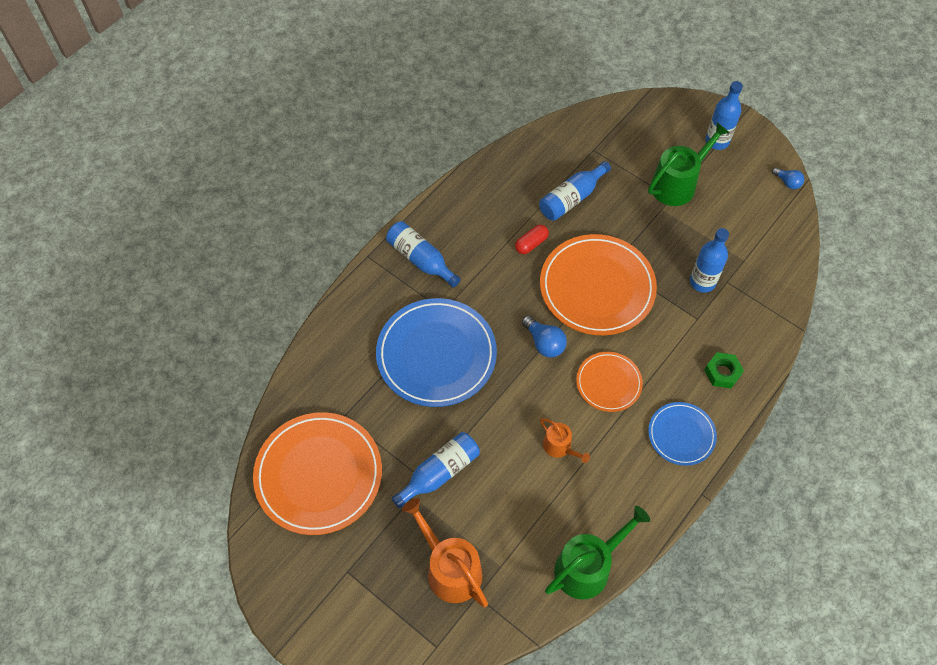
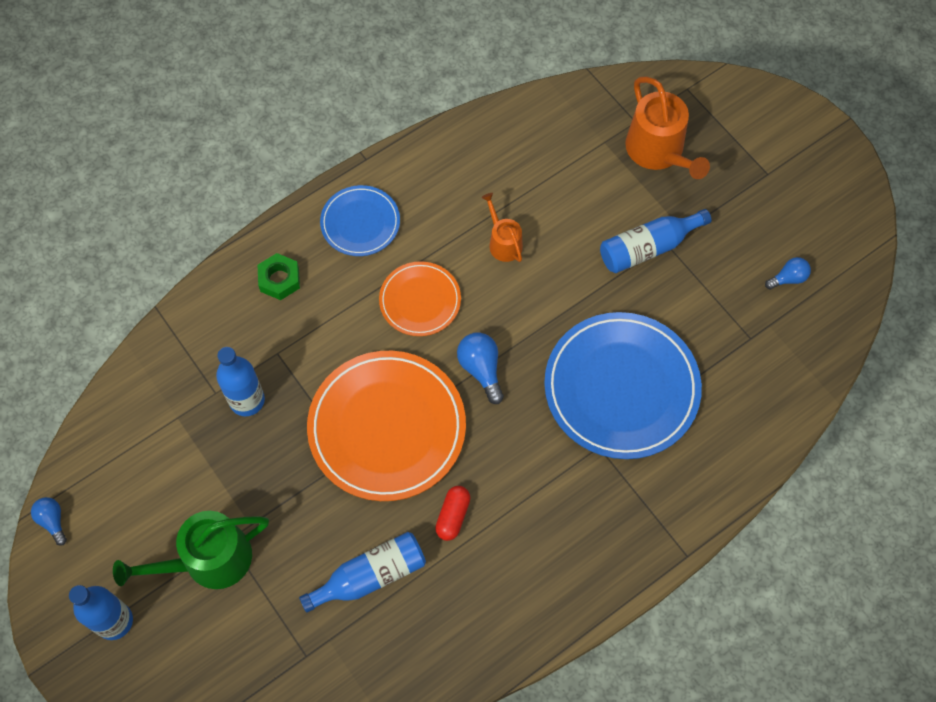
camera: 165 degrees left, 5 degrees up
orange plate [253,412,382,535] -> blue light bulb [765,257,811,290]
blue bottle [386,221,461,288] -> none
red capsule [515,225,549,254] -> red capsule turned 45 degrees counterclockwise [435,486,470,541]
green watering can [545,506,650,599] -> none

